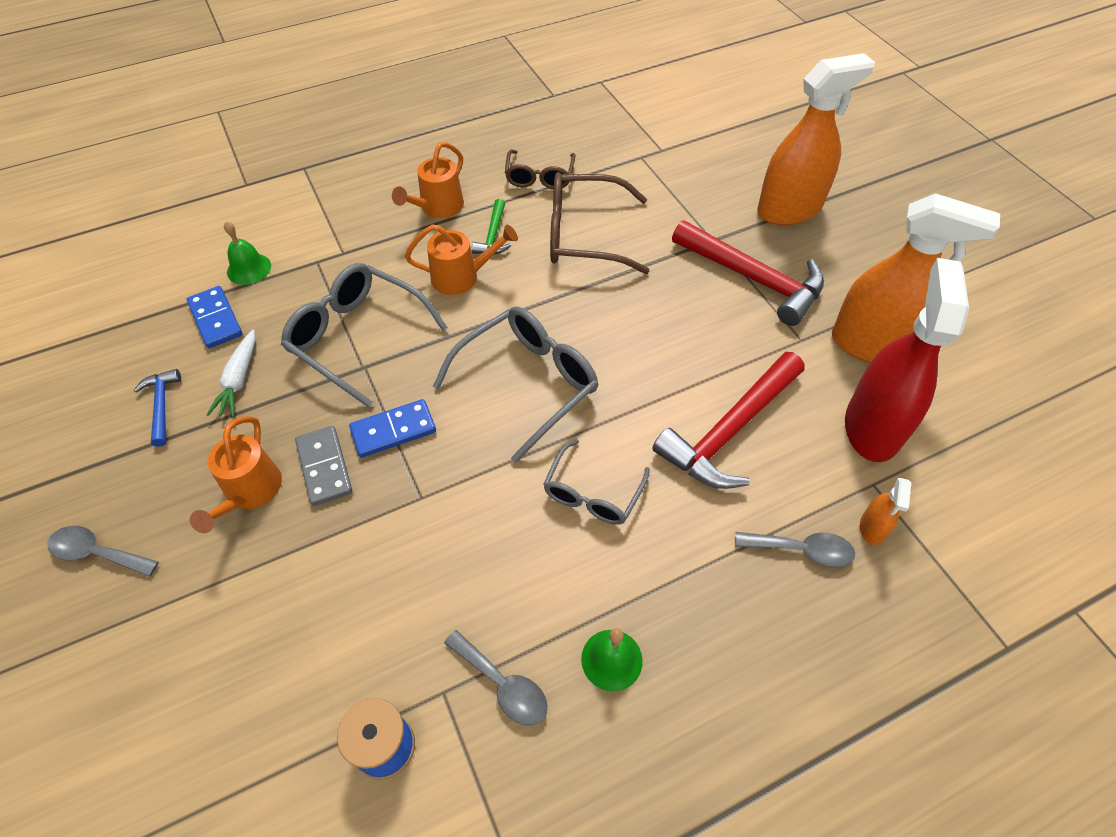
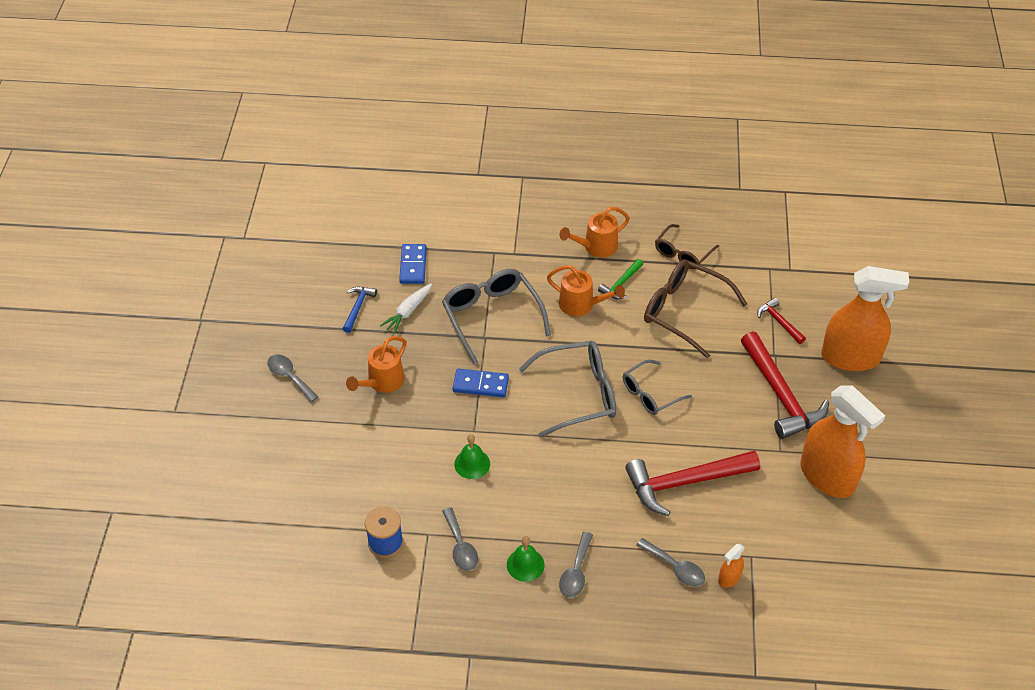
camera: 30 degrees right, 5 degrees down
green bell [224,221,271,285] -> green bell moved to [454,434,490,479]
grey domino [295,426,352,506] -> none
grey glasses [543,439,650,525] -> grey glasses moved to [623,360,692,415]
red spray bottle [845,258,969,462] -> none
none -> grey spoon [559,532,593,597]
none -> red hammer [757,298,806,344]

